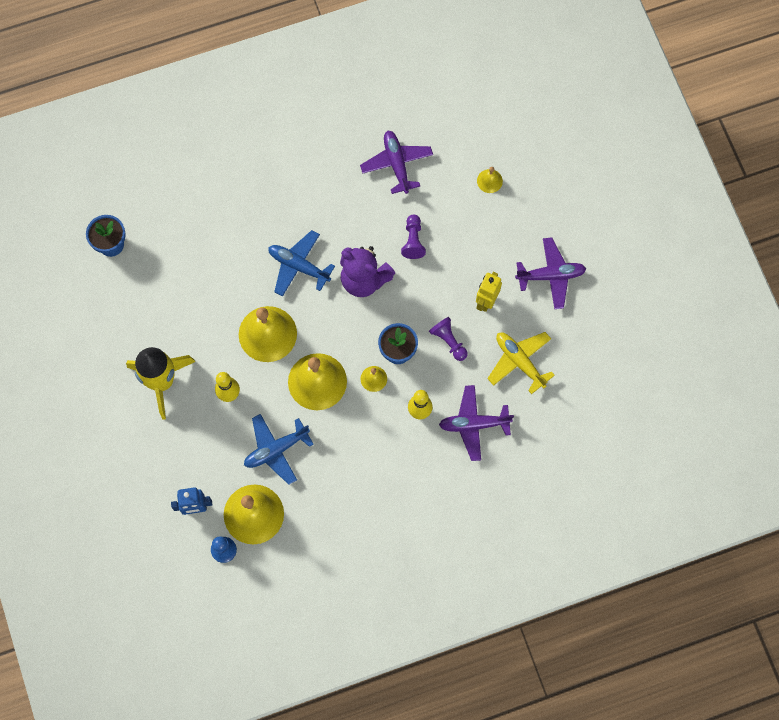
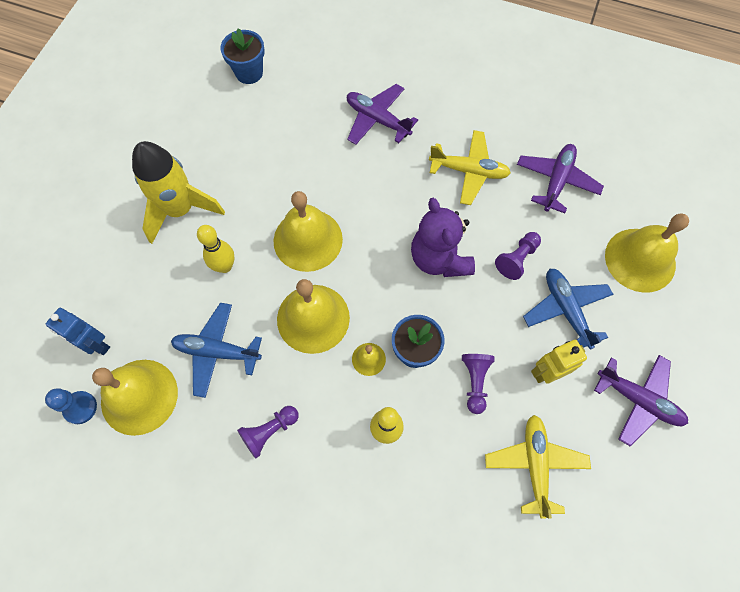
camera: 40 degrees right, 5 degrees down
blue plane [268,230,335,297] -> blue plane moved to [523,269,613,350]
purple plane [439,385,514,461] -> purple plane moved to [347,84,418,145]
yellow bell [477,167,503,193] -> yellow bell [605,213,689,293], size x2.20
none -> purple pawn [237,406,299,459]
none -> yellow plane [429,130,511,205]

